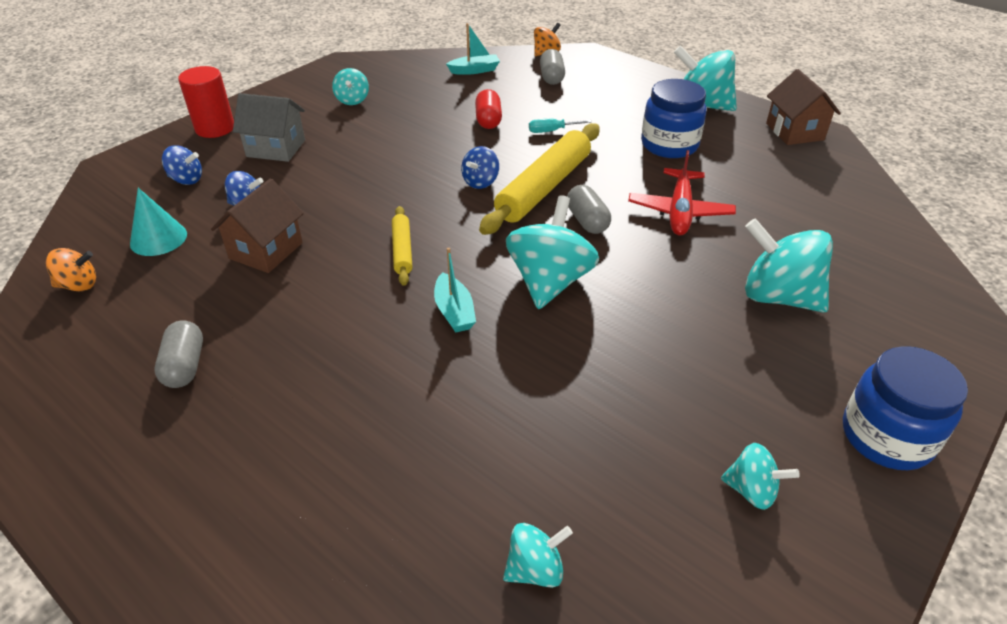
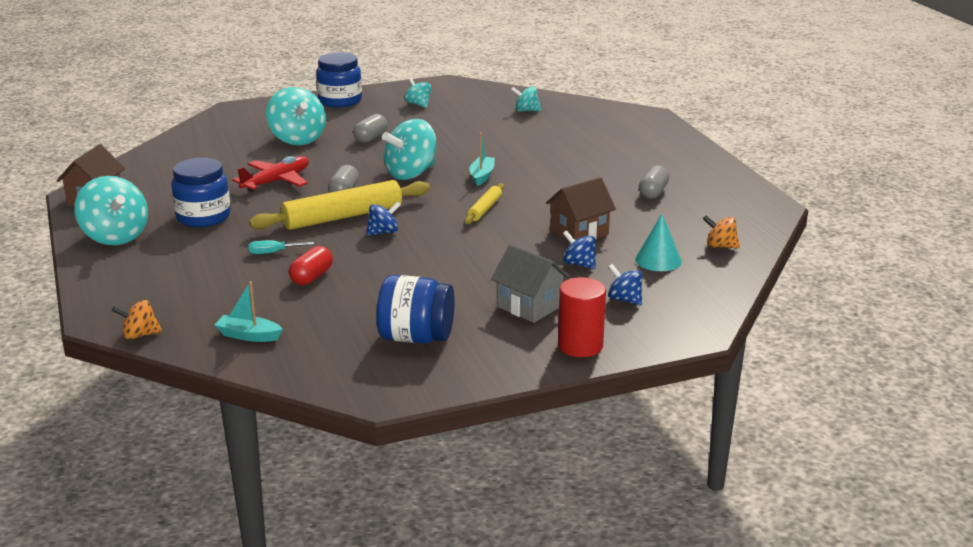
camera: 150 degrees left, 15 degrees down
turquoise spinning top [332,68,369,105] -> blue jar [377,275,455,344]
turquoise screwdriver [529,119,592,133] -> turquoise screwdriver turned 150 degrees clockwise [249,240,314,254]
grey capsule [540,49,565,85] -> grey capsule moved to [353,114,387,143]

